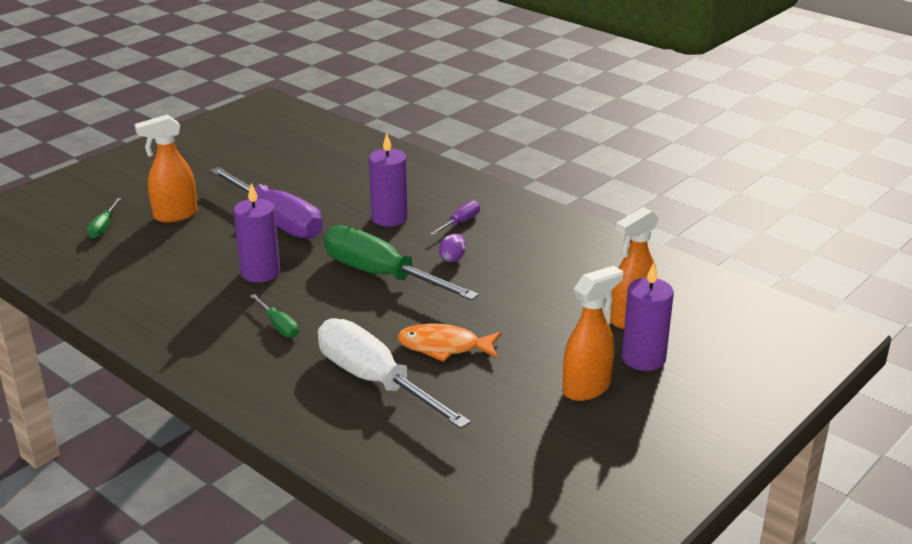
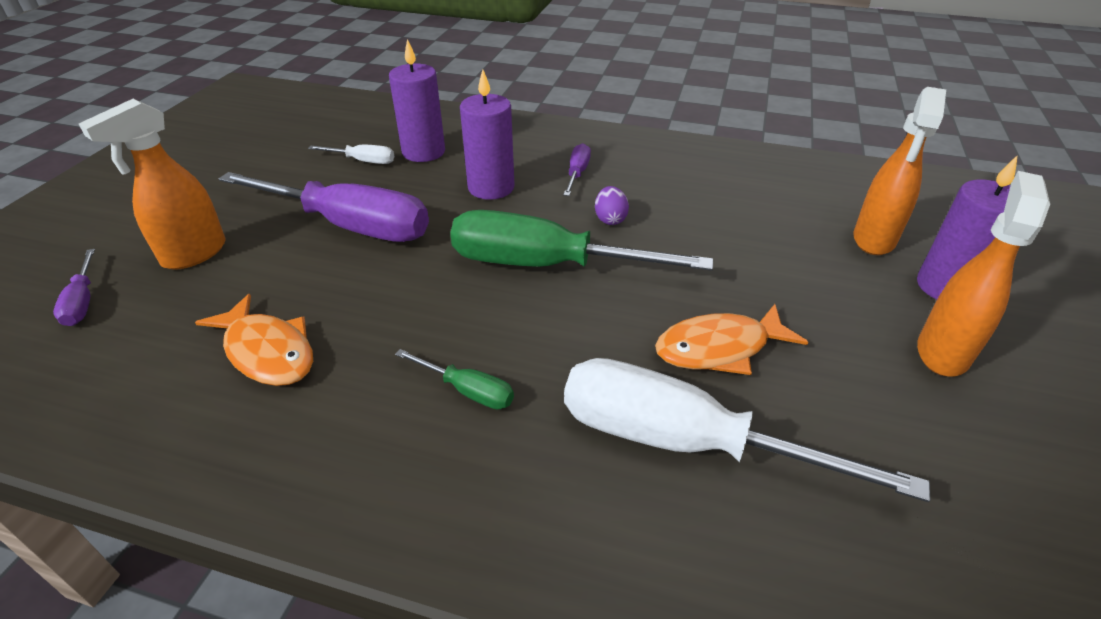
camera: 25 degrees left, 10 degrees up
green screwdriver [87,198,122,239] -> purple screwdriver [53,249,95,326]
purple candle [233,183,280,282] -> purple candle moved to [389,39,445,162]
none -> orange fish [195,294,313,386]
none -> white screwdriver [308,145,394,164]

